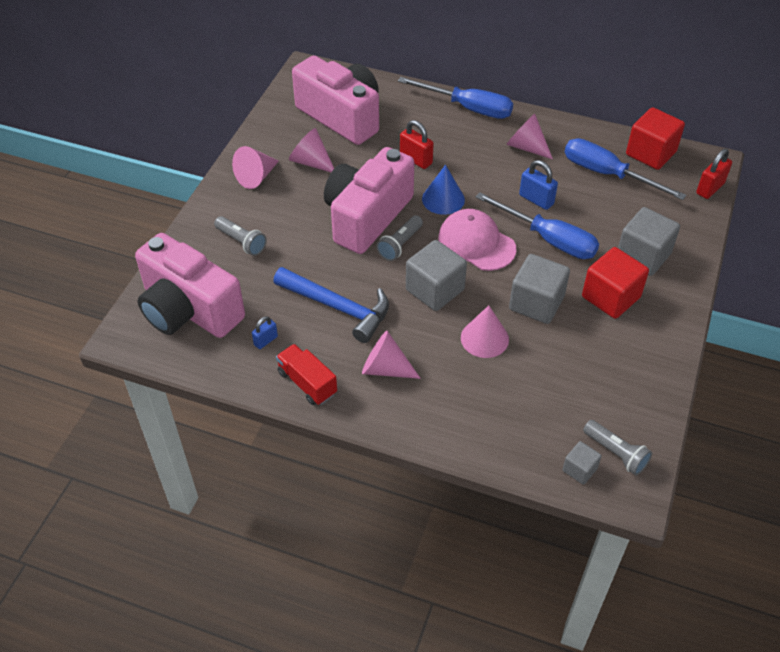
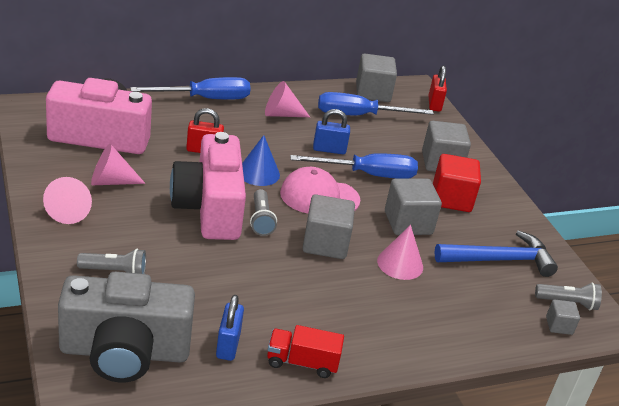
camera: 45 degrees left, 15 degrees down
pink camera [135,233,245,338] -> grey camera [58,272,195,382]
blue padlock [252,316,278,349] -> blue padlock [216,295,244,361], size x1.60
blue hammer [273,267,389,343] -> blue hammer moved to [434,230,558,277]
pink cone [362,331,421,379] -> none
red cube [626,107,685,170] -> grey cube [356,53,397,102]

